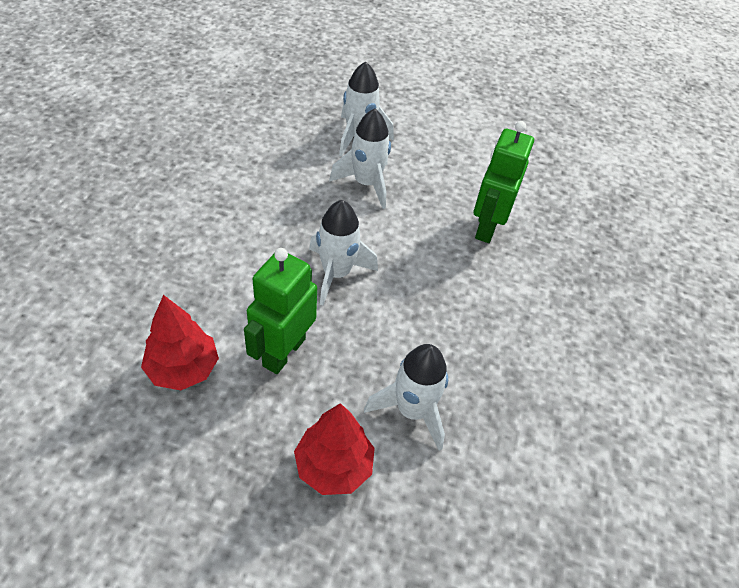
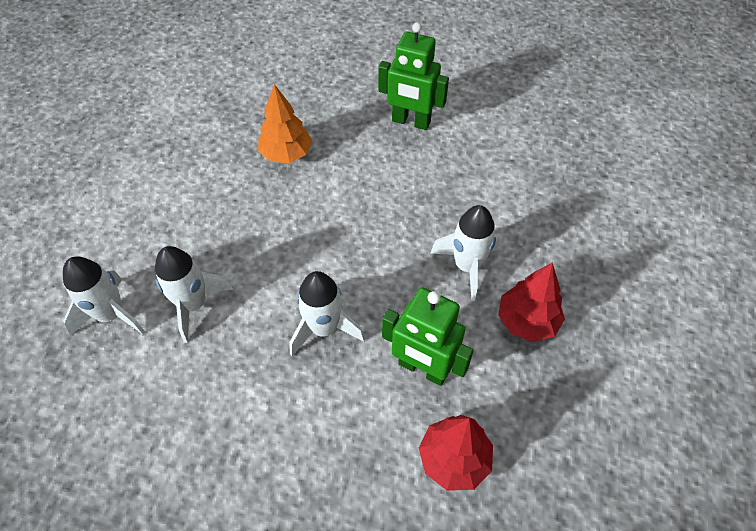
camera: 85 degrees left, 5 degrees up
green robot [474,121,534,243] -> green robot moved to [378,22,449,130]
none -> orange tree [258,84,312,163]

